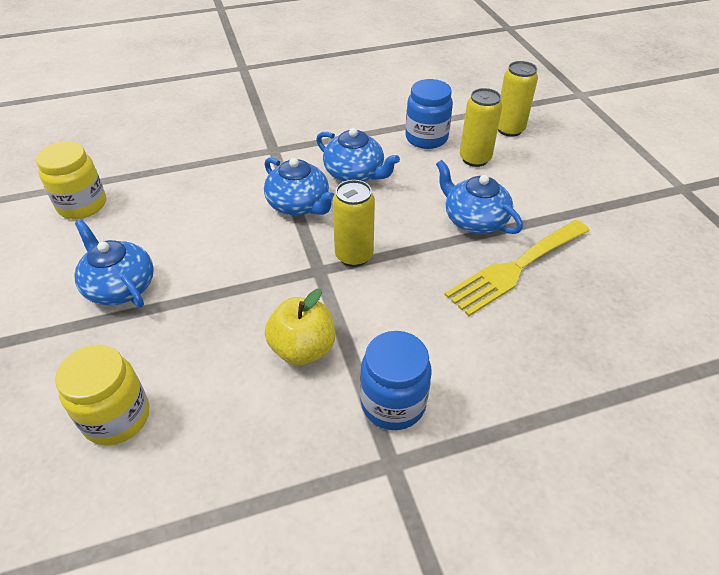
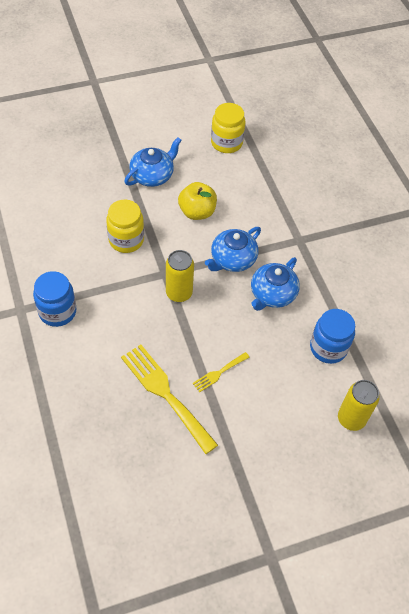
camera: 85 degrees right, 10 degrees up
yellow jar [55,344,149,445] -> yellow jar moved to [106,200,144,253]
yellow apple [265,288,335,365] -> yellow apple moved to [178,182,217,220]
blue teapot [436,160,523,234] -> yellow fork [193,352,250,392]
yellow can [460,88,502,167] -> none

